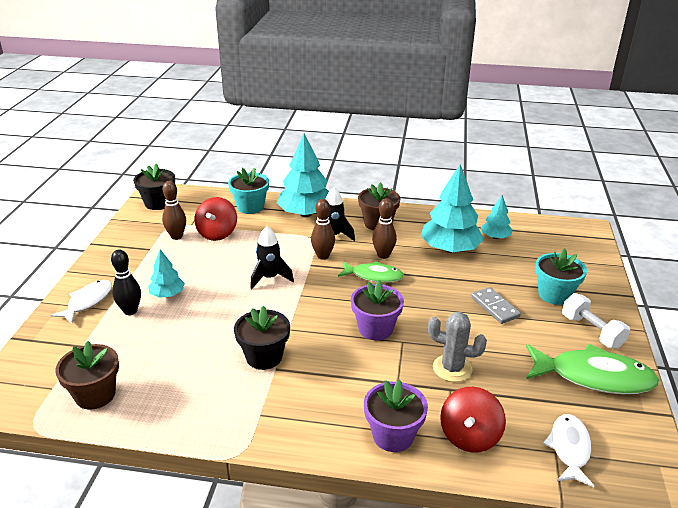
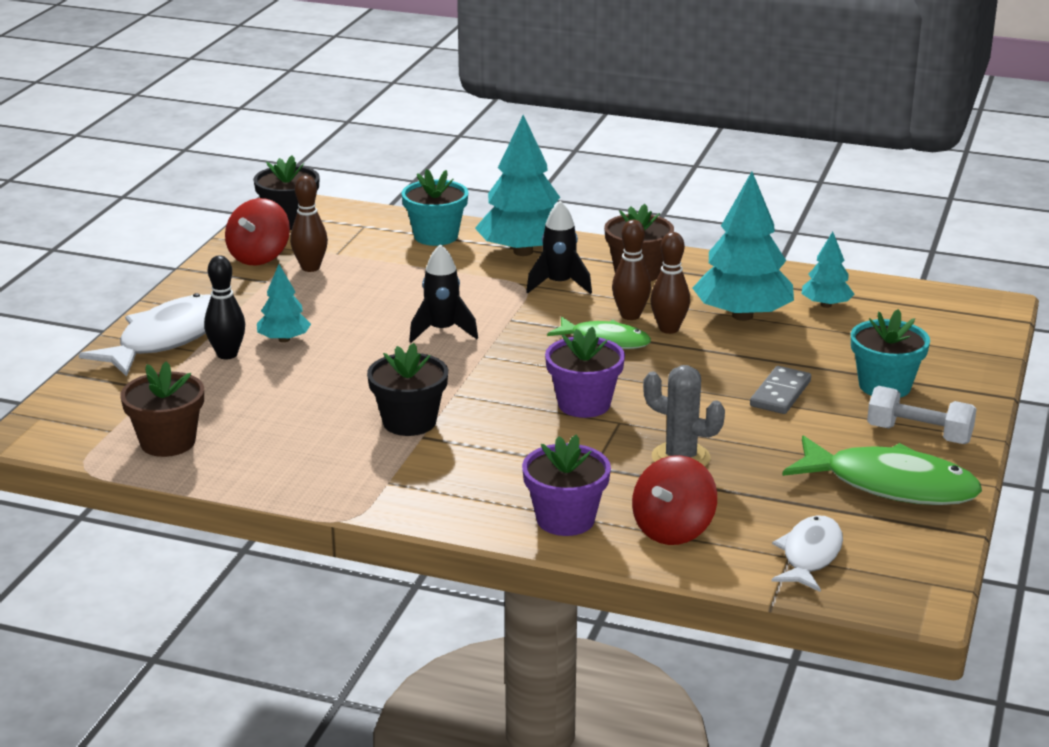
camera: 10 degrees right, 5 degrees down
white fish [50,280,112,324] -> white fish [78,293,211,377], size x1.63
red spinning top [195,197,237,241] -> red spinning top moved to [225,198,290,265]
brown bowling pin [311,199,335,260] -> brown bowling pin moved to [651,232,690,334]
grey domino [471,287,521,324] -> grey domino turned 45 degrees clockwise [750,366,811,414]
white dumbbell [562,293,630,349] -> white dumbbell turned 45 degrees counterclockwise [867,386,977,444]

